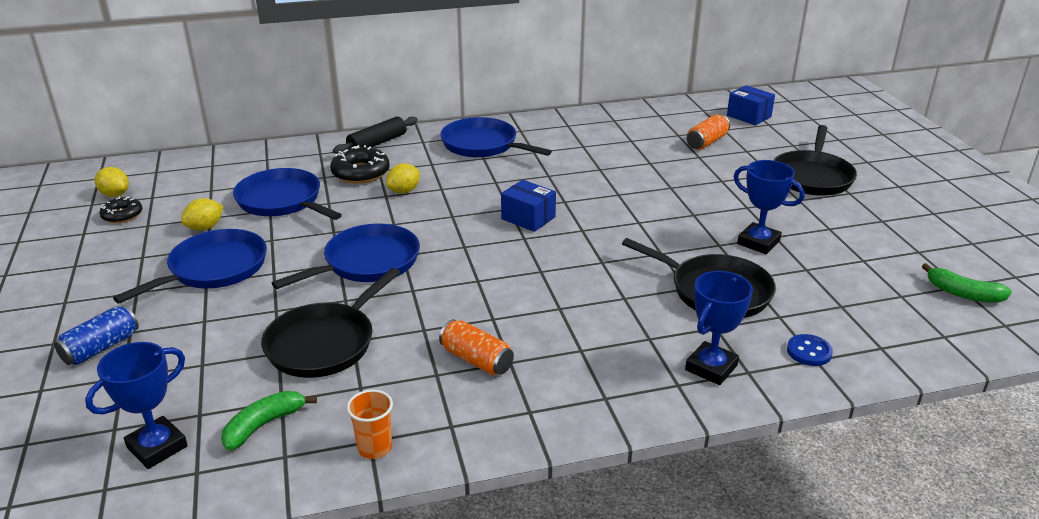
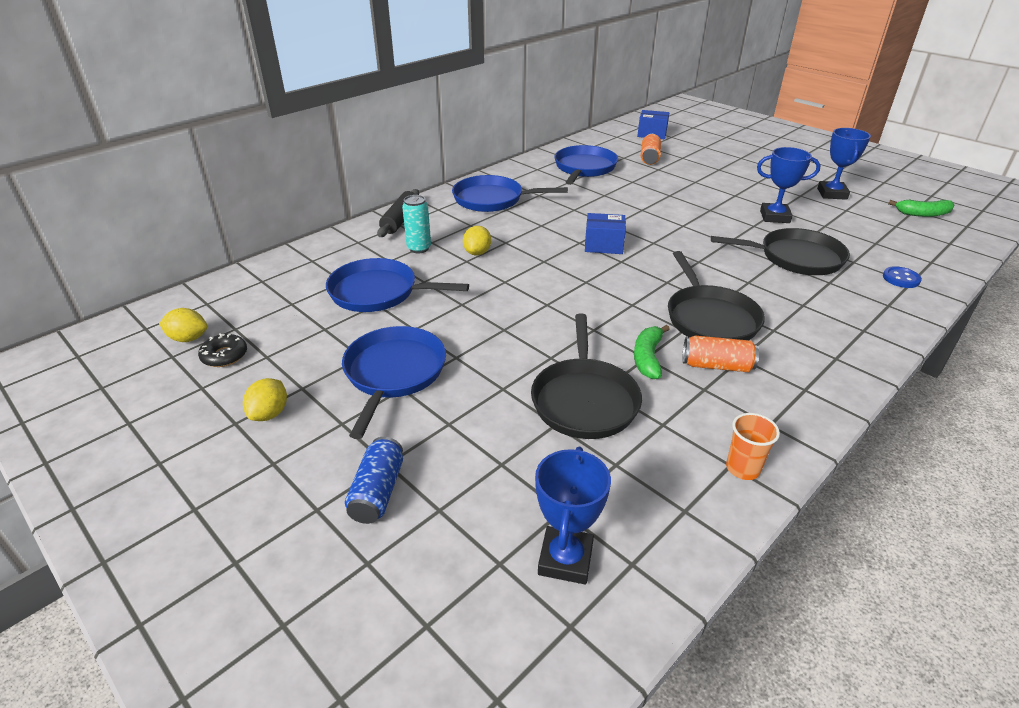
camera: 30 degrees left, 5 degrees up
yellow lemon [181,198,224,230] -> yellow lemon moved to [243,378,287,421]
green banana [221,391,317,451] -> green banana moved to [634,325,670,379]
blue pan [272,223,420,289] -> blue pan moved to [554,145,618,185]
black donut [330,145,390,184] -> turquoise can [402,195,431,253]
blue trophy [685,271,753,385] -> blue trophy moved to [817,128,871,200]
black pan [773,125,857,196] -> black pan moved to [668,251,765,340]

